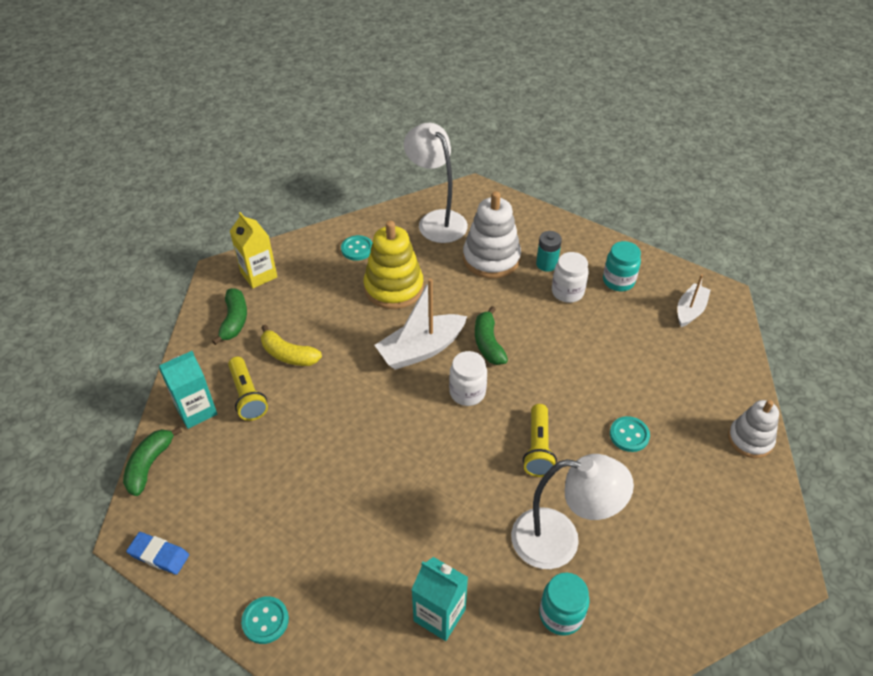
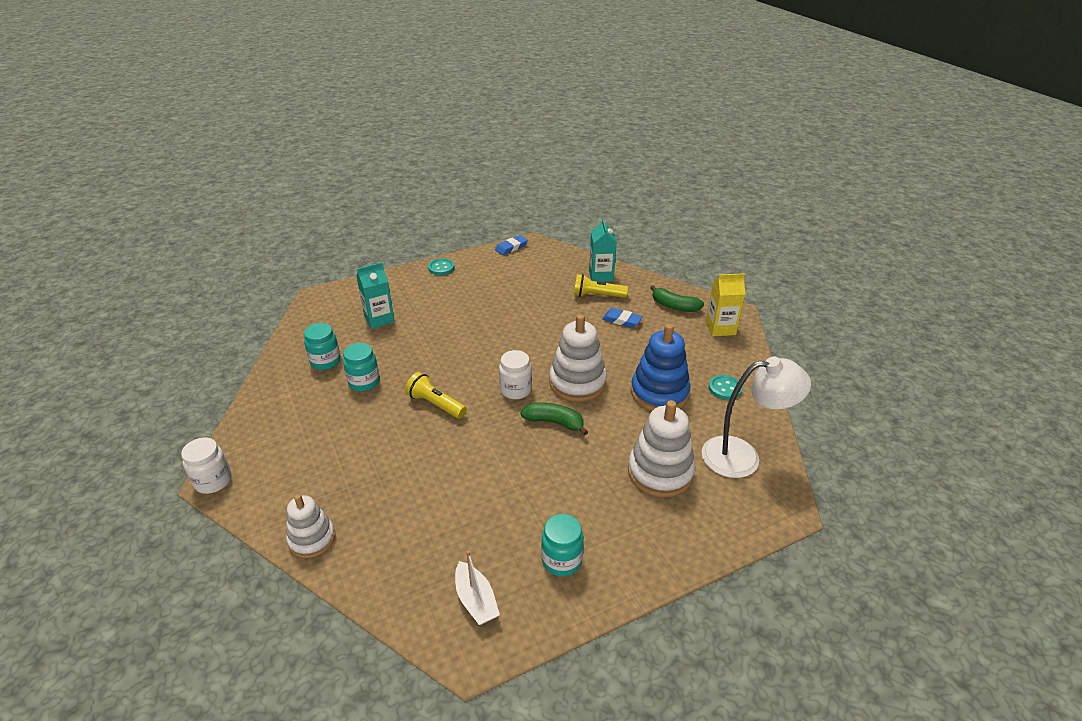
camera: 120 degrees right, 10 degrees down
green banana [123,427,182,496] -> none
yellow banana [261,324,322,366] -> blue eraser [602,308,643,328]
yellow stacking toy [364,221,423,309] -> blue stacking toy [631,324,691,411]
white boat [375,278,467,370] -> white stacking toy [549,314,607,402]
white lamp [511,454,634,569] -> turquoise jar [343,343,380,391]
turquoise battery [536,231,562,272] -> none
white jar [552,252,589,303] -> white jar moved to [181,437,232,494]
turquoise button [610,416,650,452] -> none

